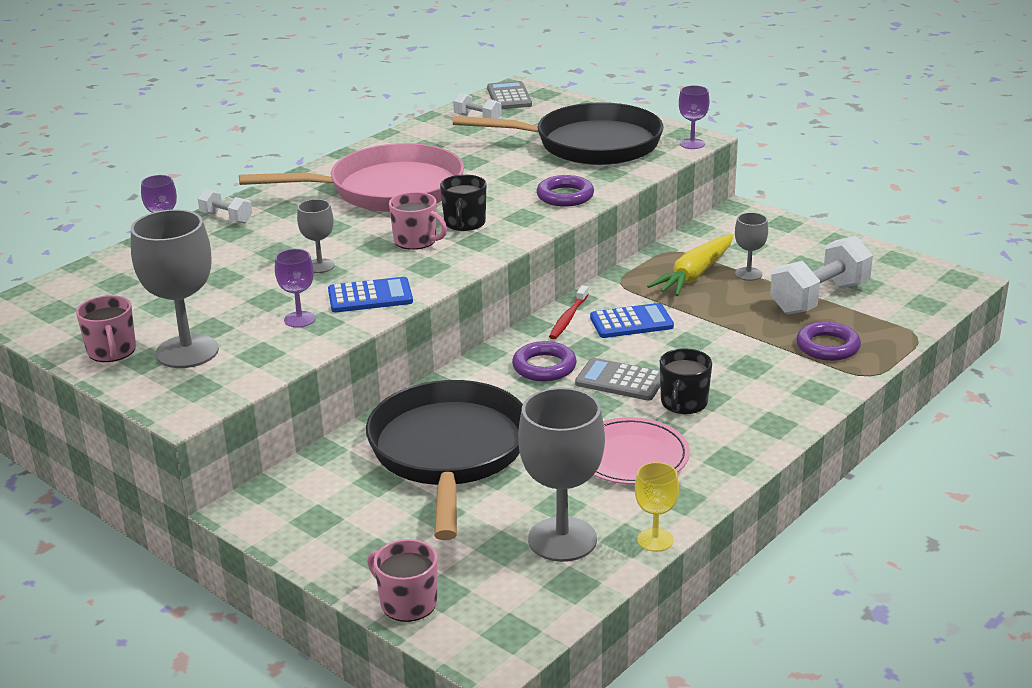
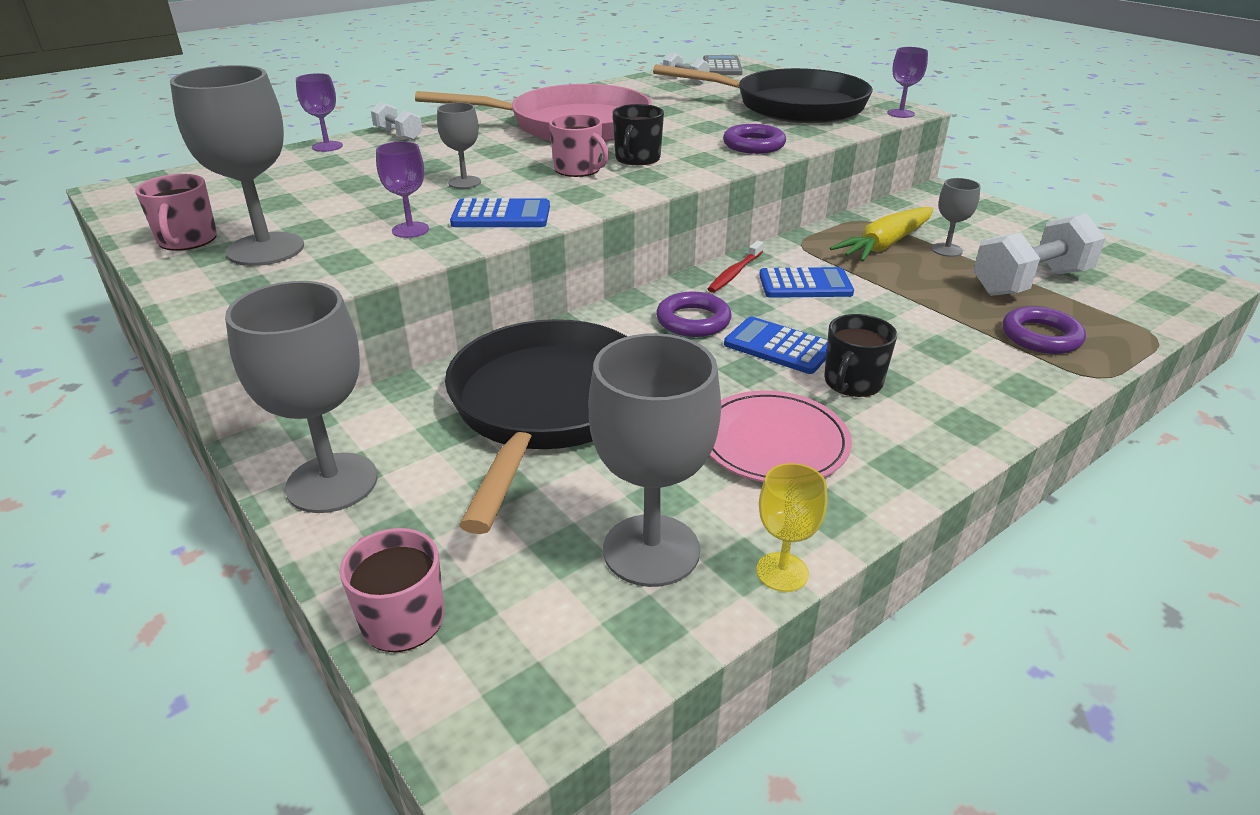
camera: 10 degrees right, 5 degrees up
grey calculator [575,358,660,401] -> blue calculator [724,317,828,374]
none -> grey goblet [225,281,378,513]

